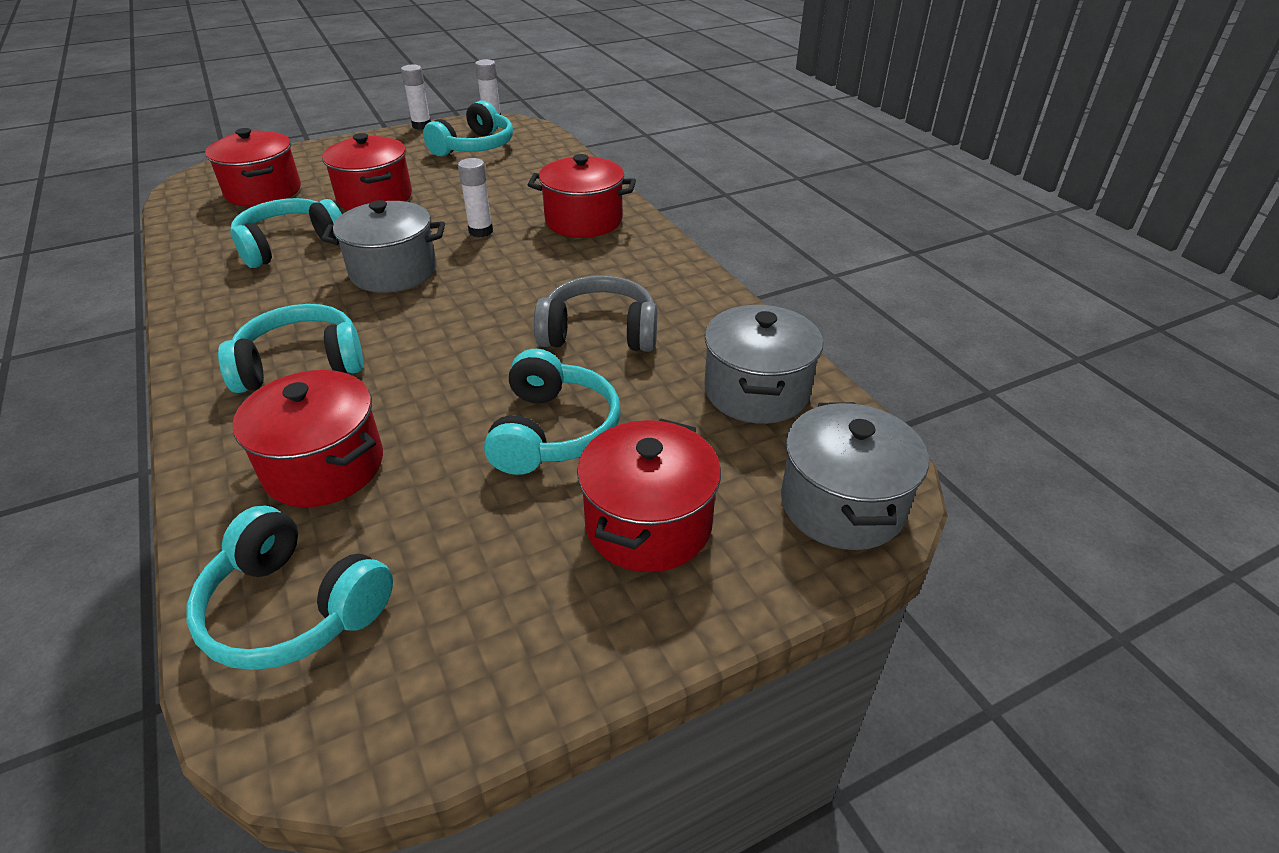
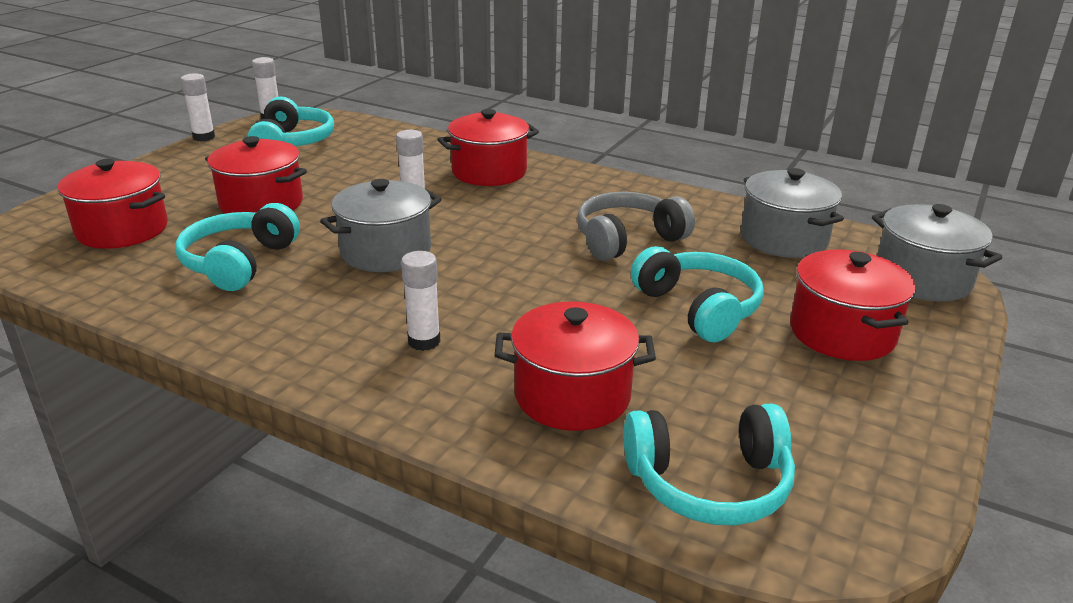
camera: 35 degrees left, 10 degrees down
turquoise headphones [218,304,364,393] -> white glue stick [401,251,441,351]

